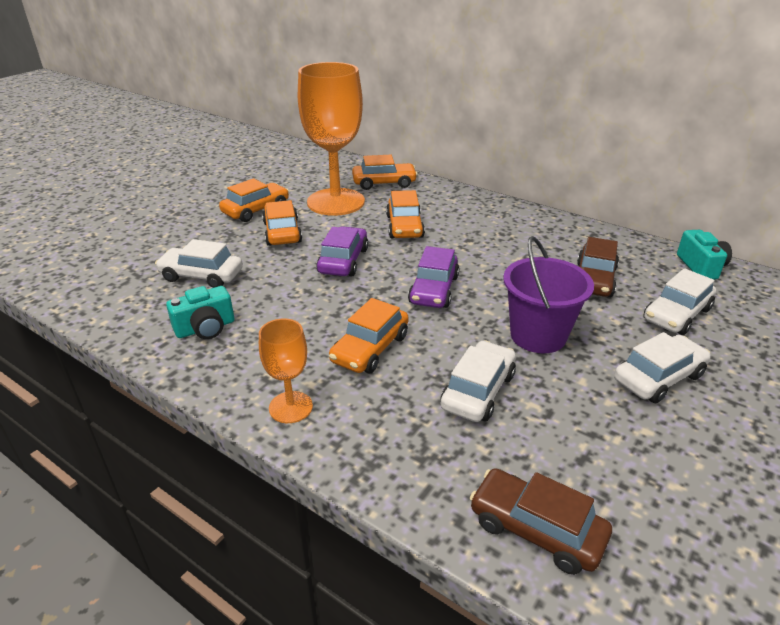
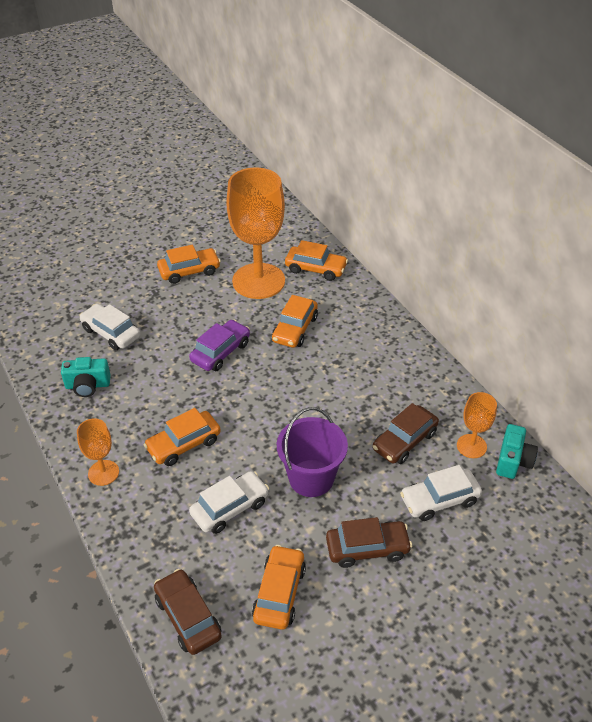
camera: 25 degrees right, 10 degrees up
orange car [262,200,302,246] -> orange car moved to [252,545,306,630]
purple car [408,246,459,308] -> none
white car [614,332,711,403] -> brown car [326,517,412,568]
none -> orange goblet [457,392,497,458]

